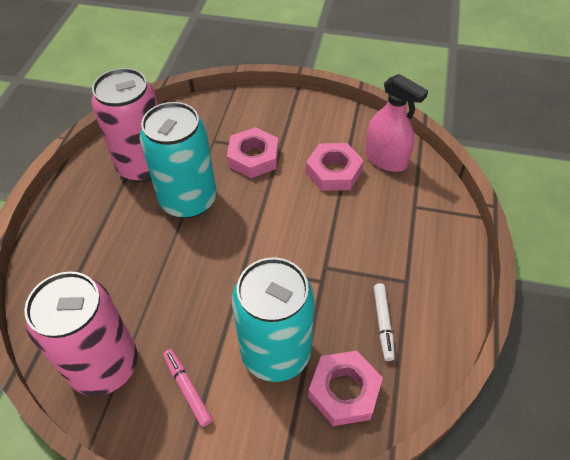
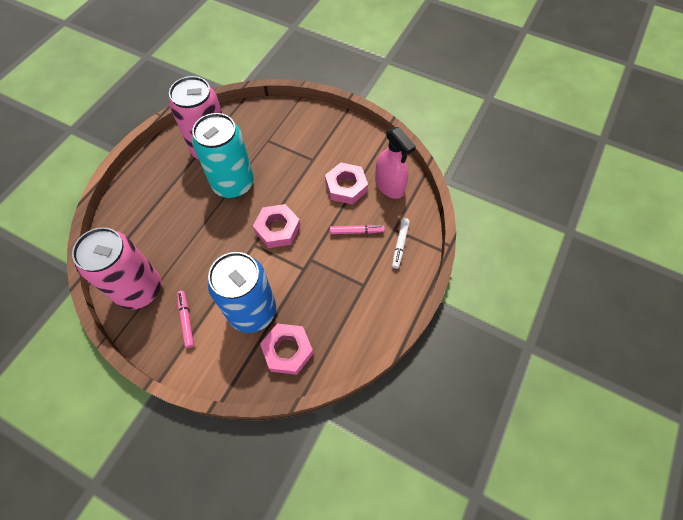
camera: 15 degrees right, 10 degrees up
pink nut [227,127,279,178] -> pink nut moved to [253,204,300,248]
turquoise can [232,257,315,382] -> blue can [207,252,276,333]
white marker [374,283,395,361] -> white marker moved to [392,218,410,269]
none -> pink marker [330,225,385,234]

